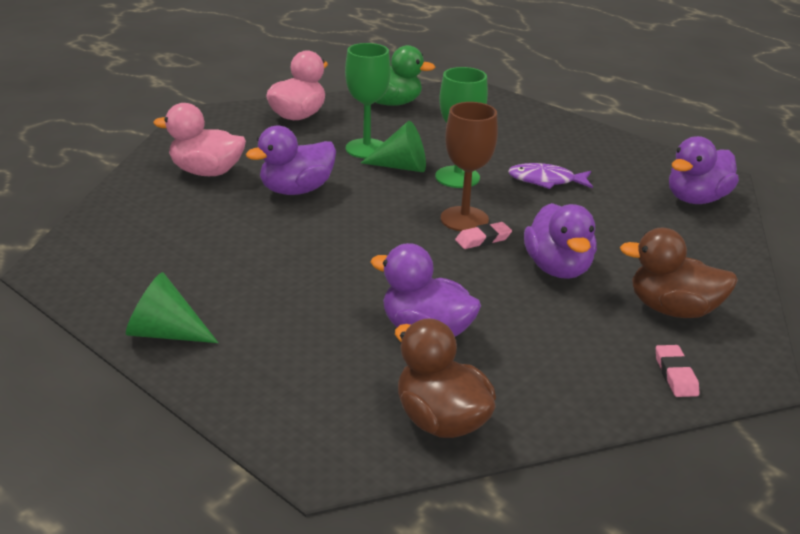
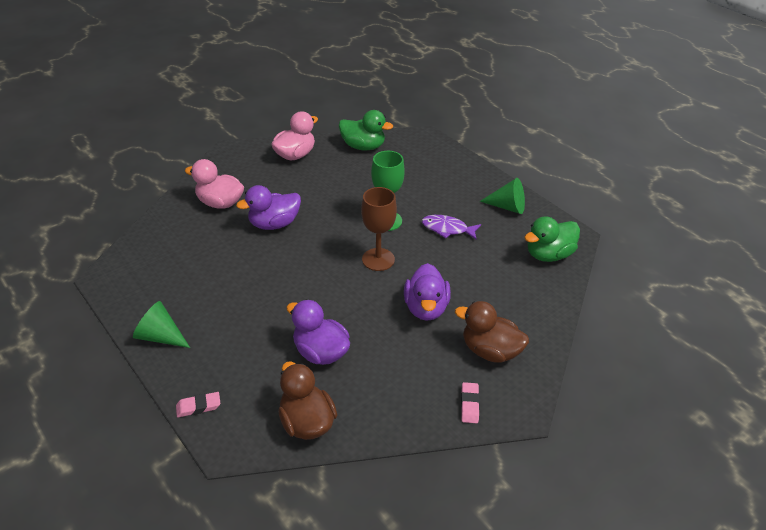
camera: 10 degrees right, 10 degrees up
green goblet [345,43,391,158] -> none
green cone [361,121,426,172] -> green cone moved to [480,178,525,214]
pink eraser [455,222,512,249] -> pink eraser moved to [176,392,220,418]
purple duck [669,136,739,204] -> green duck [524,216,580,262]

